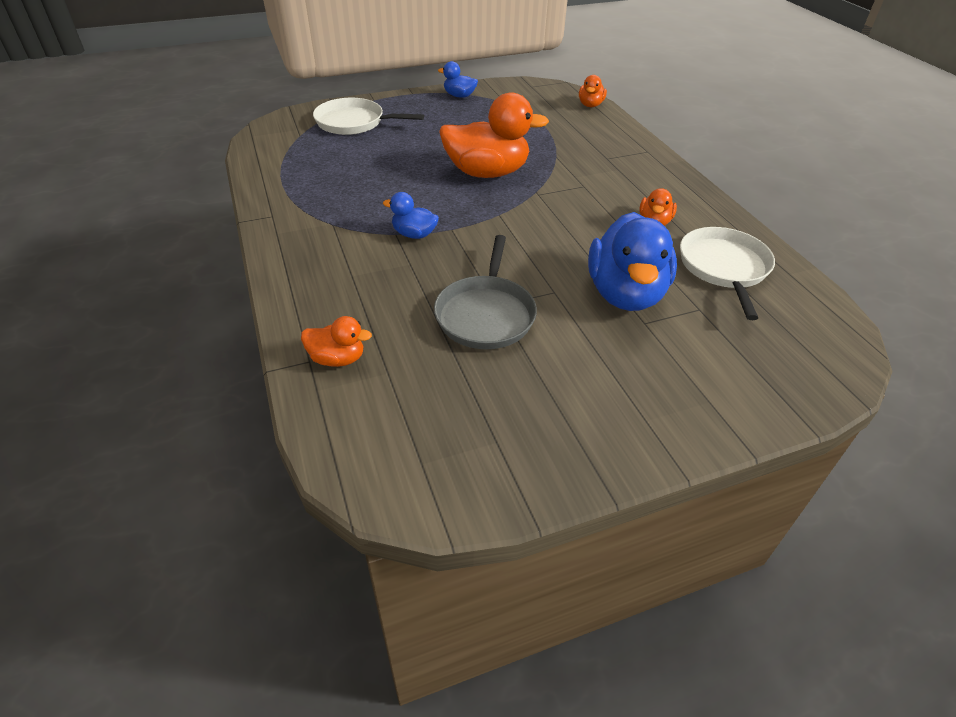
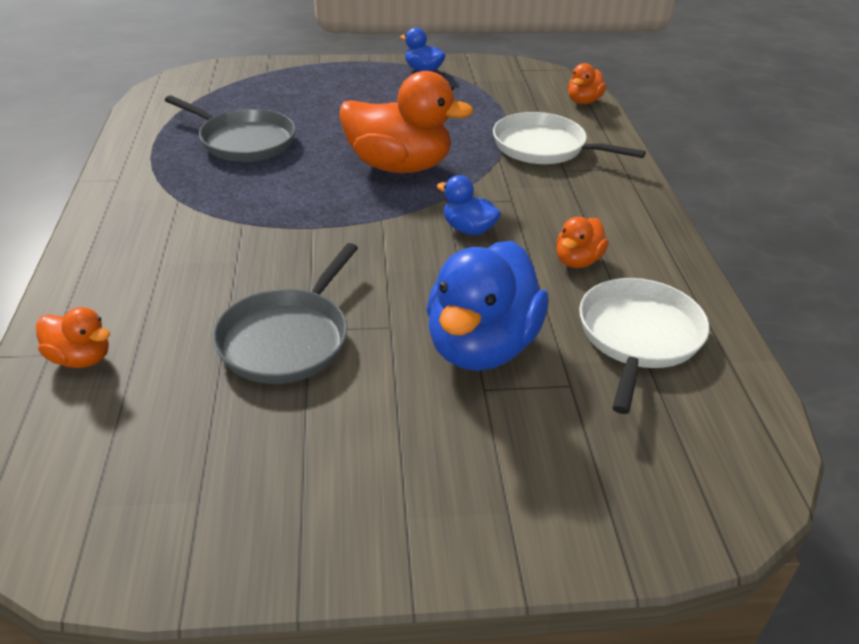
camera: 15 degrees right, 5 degrees down
white pan [313,98,424,135] -> white pan moved to [493,112,646,164]
blue duck [383,192,439,239] -> blue duck moved to [437,175,501,235]
none -> grey pan [165,95,296,162]

